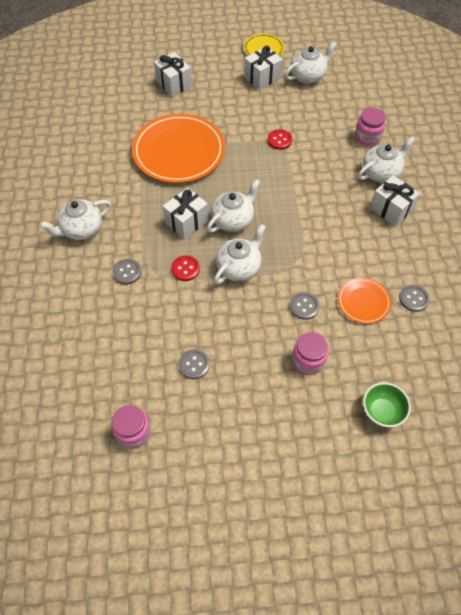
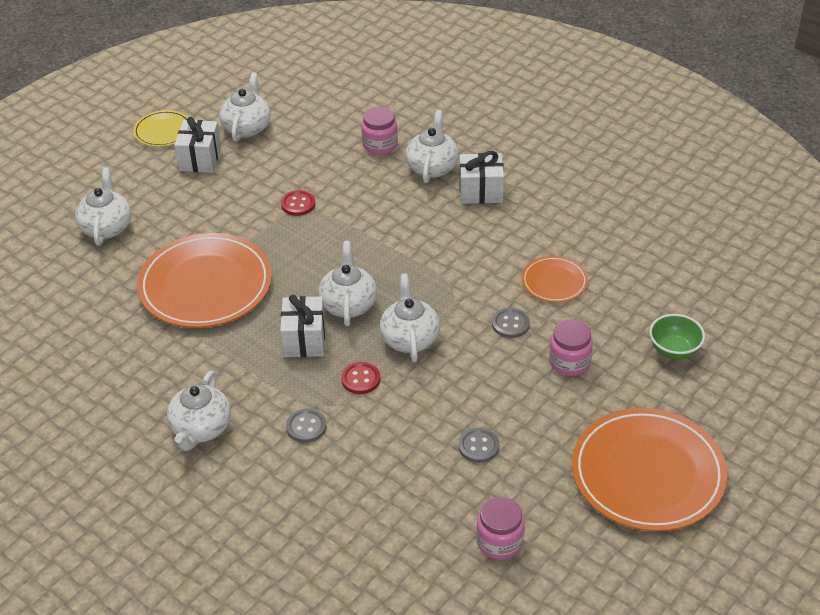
camera: 45 degrees left, 15 degrees down
white gift [154,52,192,97] -> white teapot [75,167,131,246]
grey button [399,285,430,312] -> none
none -> orange plate [572,408,727,531]

